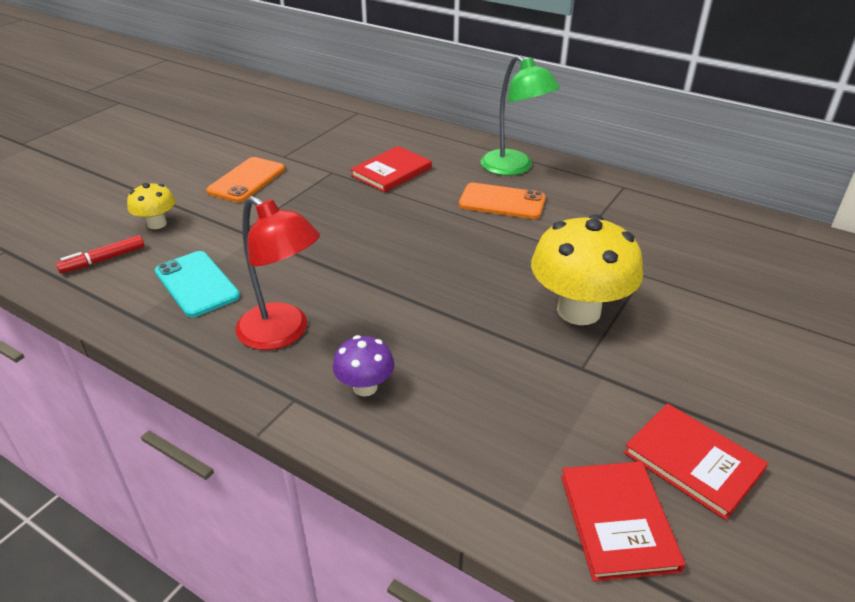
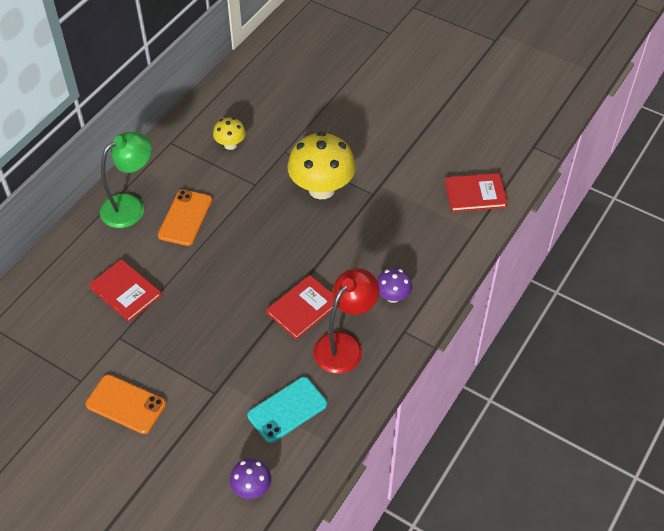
camera: 90 degrees left, 15 degrees up
red marker [56,235,145,273] -> purple mushroom [230,458,271,499]
yellow mushroom [127,183,175,229] -> yellow mushroom moved to [213,117,246,150]
red book [624,403,768,520] -> red book moved to [266,275,334,340]

